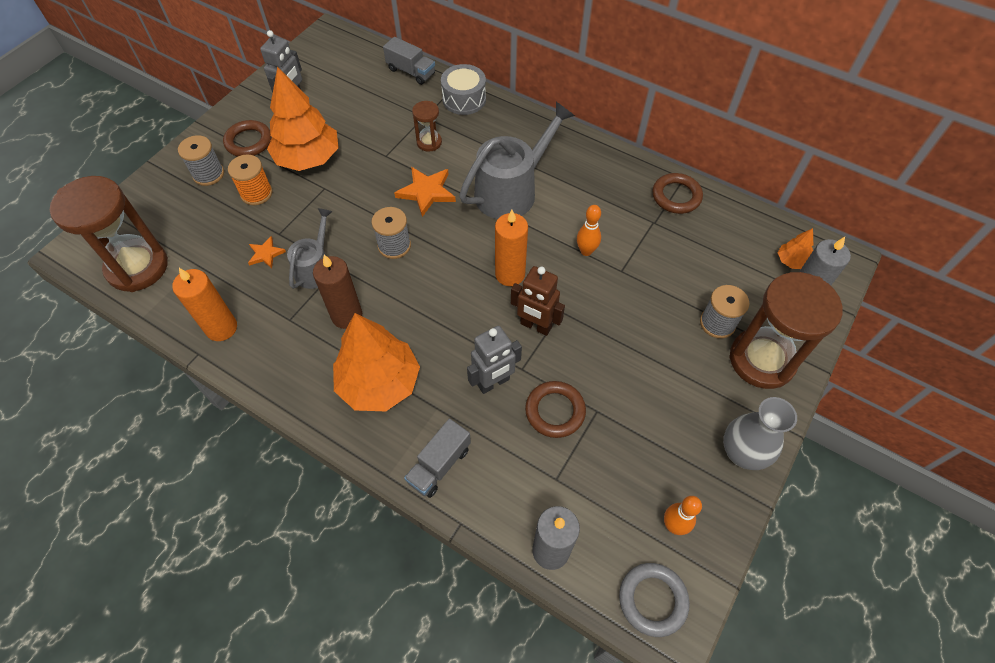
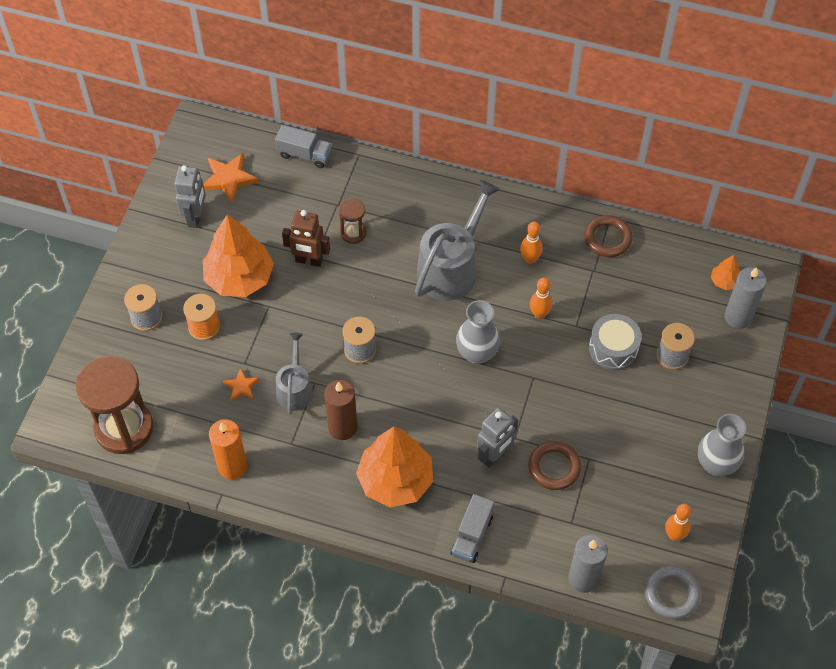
camera: 15 degrees left, 0 degrees up
brown ring [223,120,272,157] -> none
orange star [394,167,456,217] -> orange star moved to [203,153,259,203]
grey drum [441,64,486,115] -> grey drum moved to [589,314,642,370]
orange candle [495,210,528,286] -> grey vase [456,300,500,364]
brown robot [511,266,565,336] -> brown robot moved to [282,210,330,267]
brown hourglass [729,272,843,389] -> none
none -> orange bowling pin [520,222,543,264]

